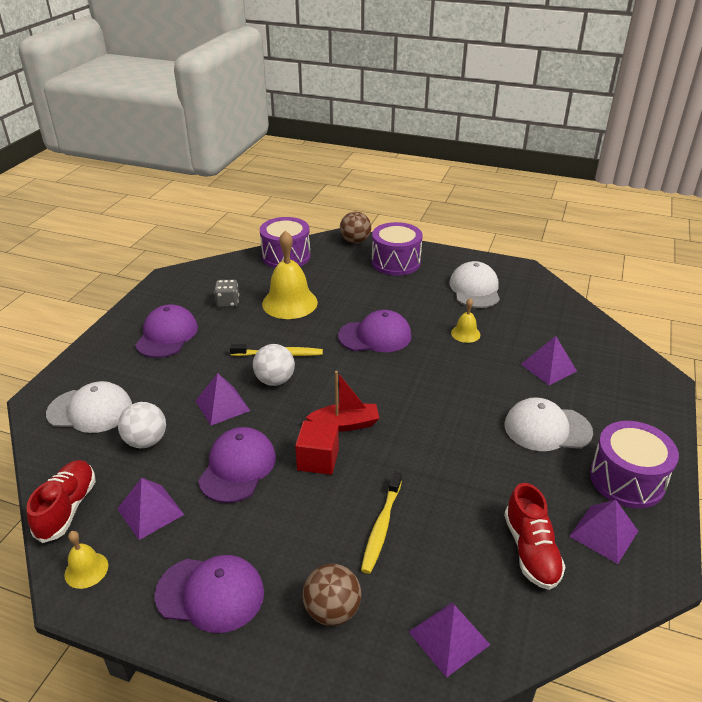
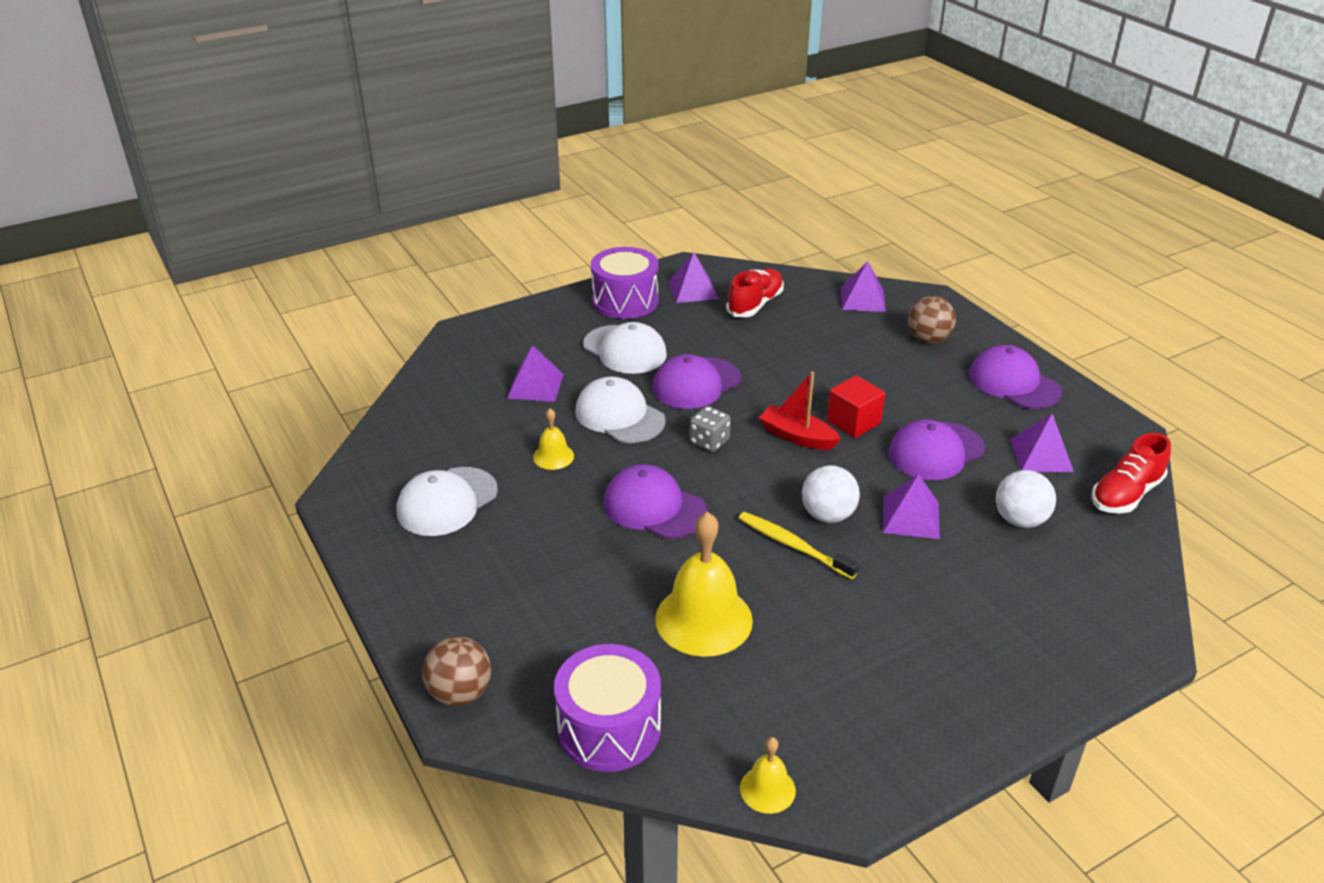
camera: 140 degrees left, 0 degrees up
white cap [46,381,132,433] -> white cap moved to [575,377,666,443]
yellow bell [64,531,108,589] -> yellow bell moved to [740,737,796,814]
purple cap [135,304,198,358] -> purple cap moved to [652,354,741,409]
grey dice [214,280,239,307] -> grey dice moved to [689,406,731,452]
yellow toothbrush [361,471,402,574] -> none
purple drum [372,222,423,276] -> none

